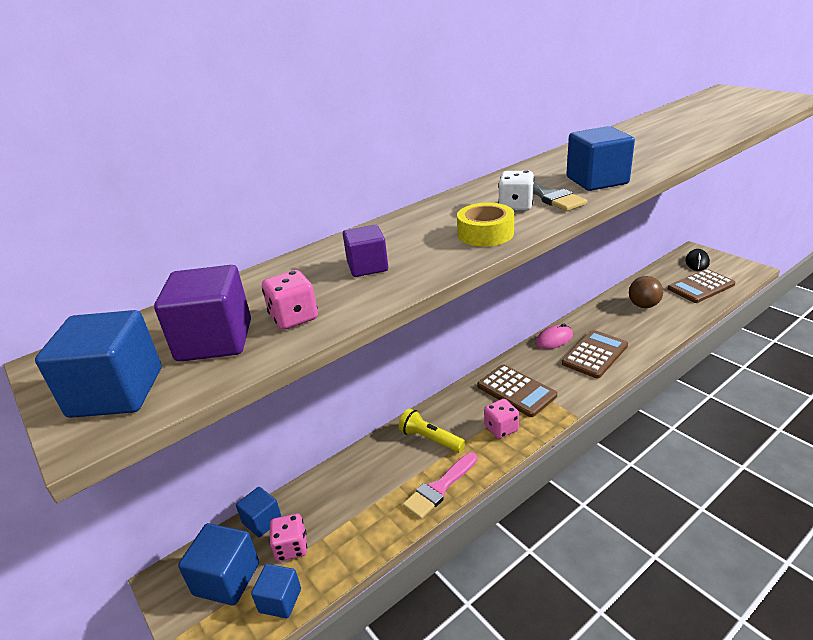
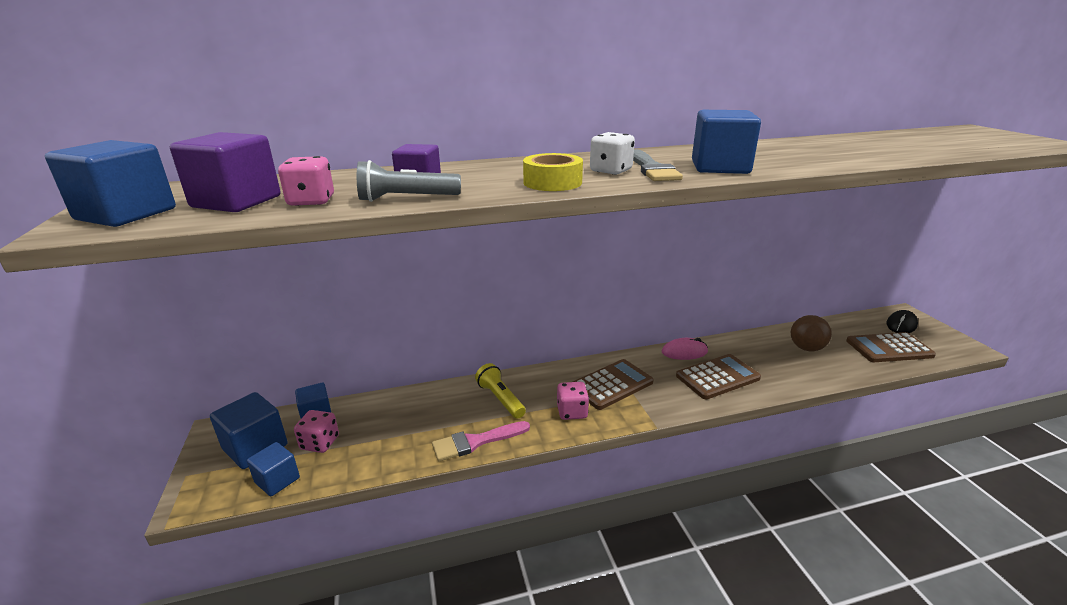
camera: 20 degrees right, 5 degrees down
brown calculator [477,365,557,417] -> brown calculator turned 105 degrees counterclockwise [573,359,654,410]
none -> grey flashlight [357,160,461,202]

